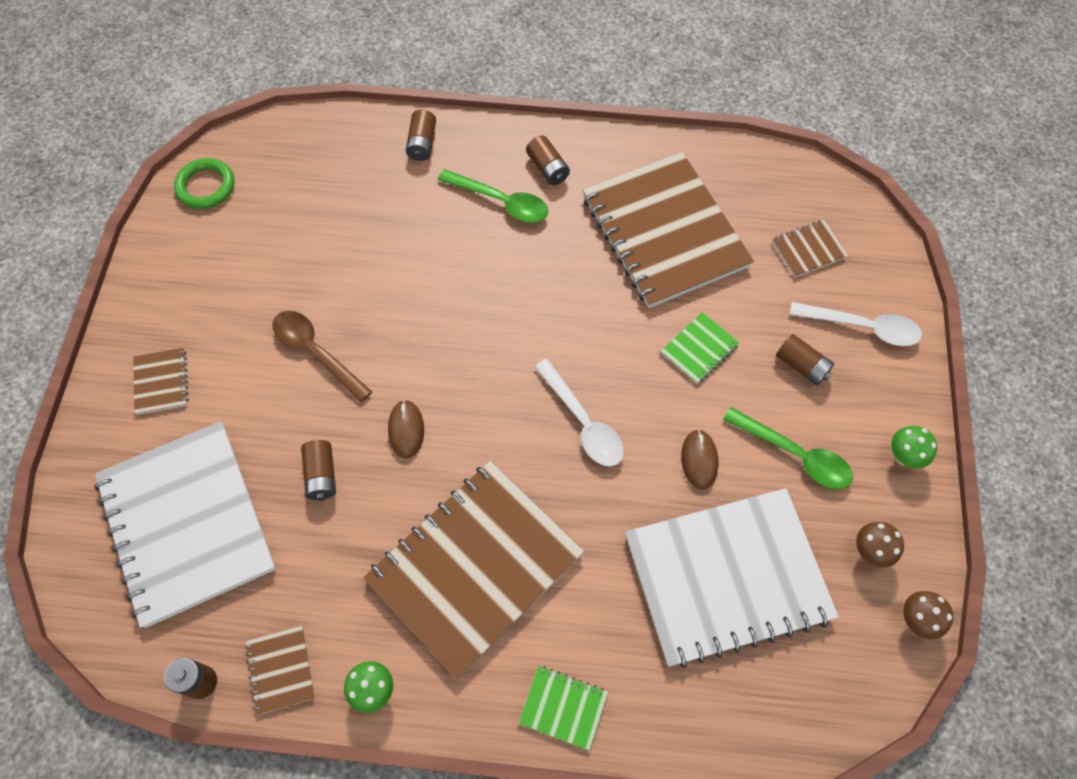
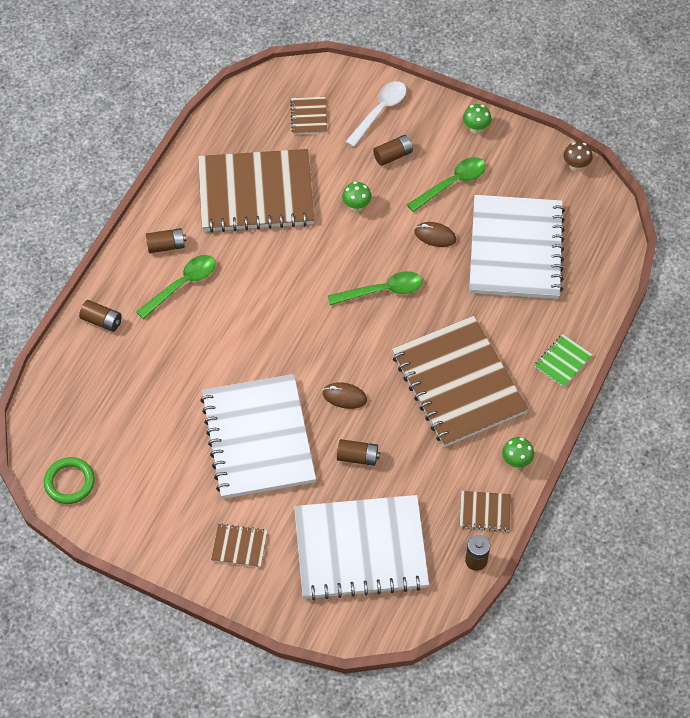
camera: 70 degrees left, 5 degrees down
brown spoon [272,311,372,403] -> white notebook [200,374,316,499]
white spoon [534,359,624,466] -> green spoon [328,271,423,305]
green notebook [661,312,740,384] -> green mushroom [342,182,372,212]
brown mushroom [856,522,904,568] -> none

